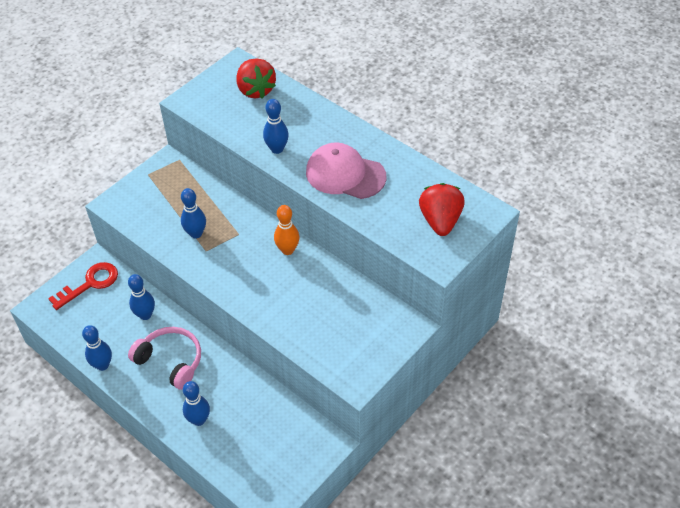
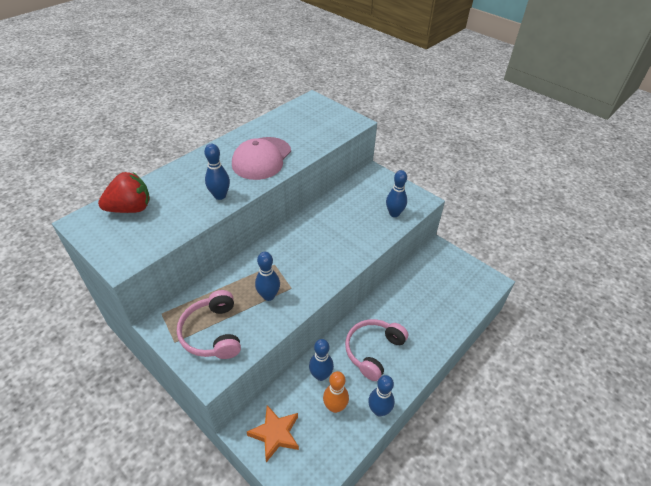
camera: 90 degrees left, 5 degrees down
red key [48,262,118,310] -> orange star [247,405,299,462]
blue bowling pin [183,381,210,426] -> blue bowling pin moved to [386,170,407,217]
orange bowling pin [274,205,299,255] -> orange bowling pin moved to [323,371,349,413]
red strawberry [419,183,465,236] -> none
none -> pink headphones [177,290,241,359]

